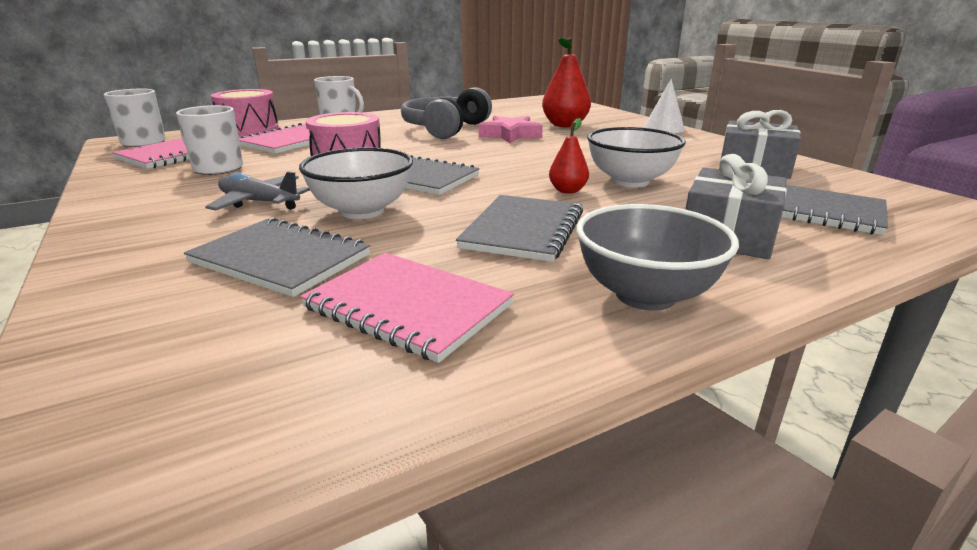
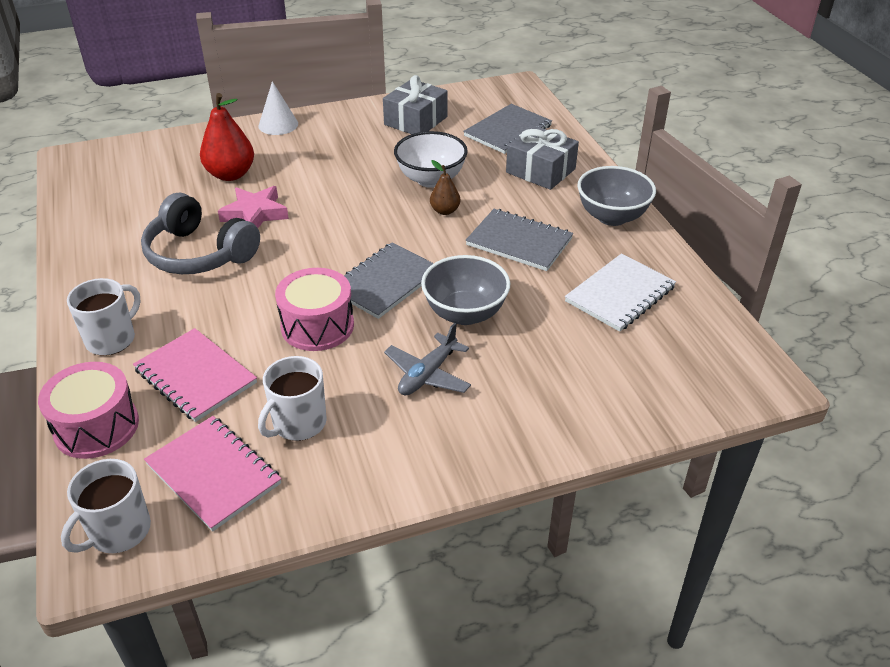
camera: 80 degrees left, 15 degrees up
grey notebook [184,217,370,297] -> none
white bowl [299,147,413,219] -> grey bowl [421,255,510,325]
pink notebook [300,253,514,363] -> white notebook [565,254,676,332]
red pear [549,118,589,194] -> brown pear [430,160,460,215]

